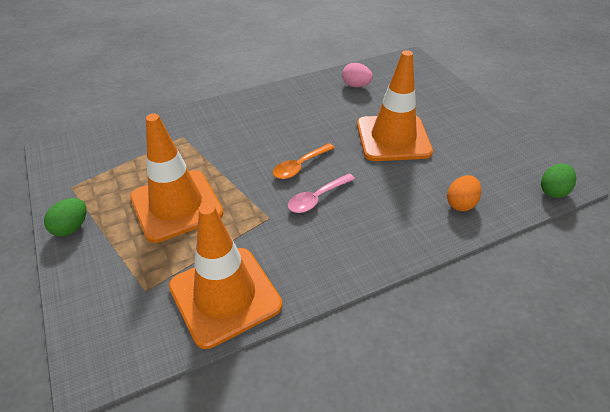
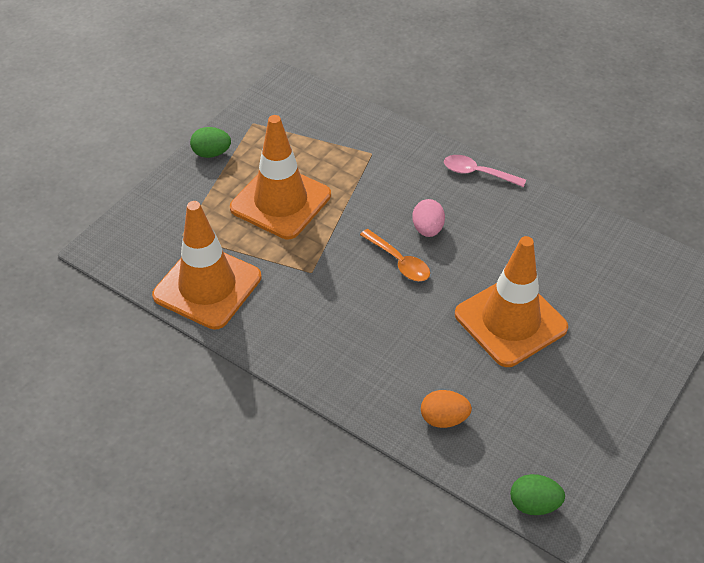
camera: 60 degrees right, 5 degrees up
orange spoon [273,143,335,179] -> orange spoon turned 150 degrees counterclockwise [360,229,430,281]
pink spoon [288,174,355,213] -> pink spoon moved to [444,155,526,187]
pink egg [342,63,373,87] -> pink egg moved to [412,199,445,237]

